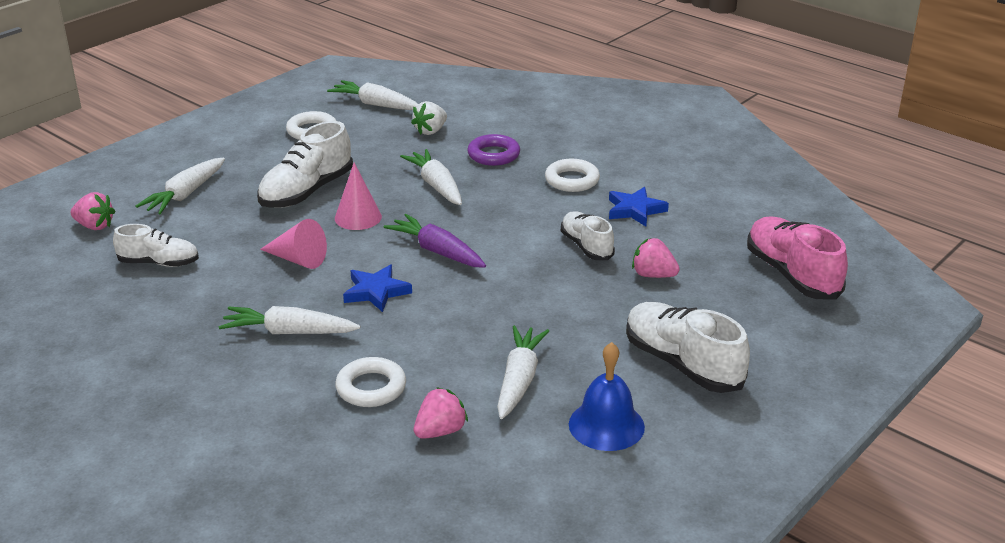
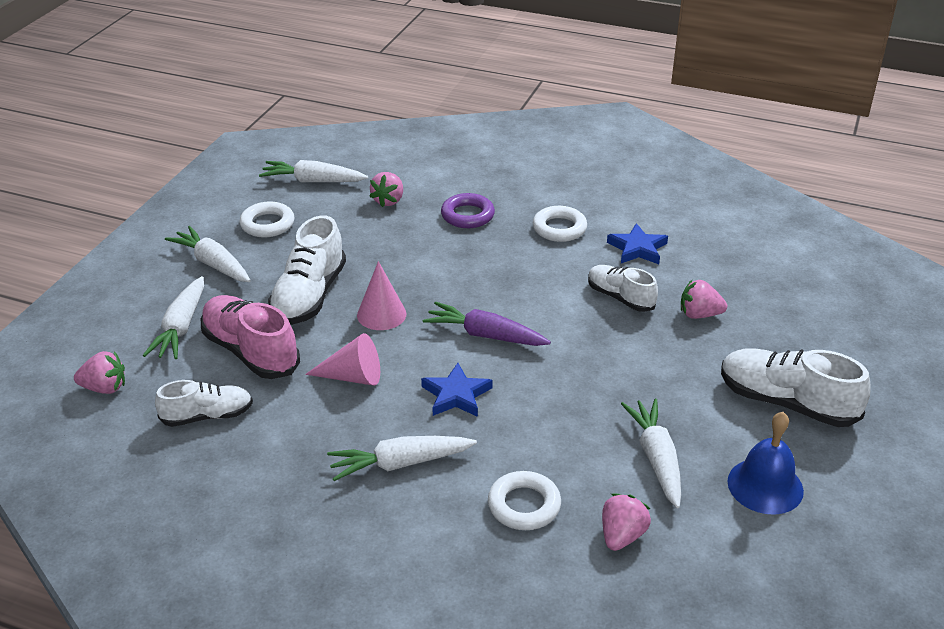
camera: 20 degrees left, 5 degrees up
white carrot [400,149,462,205] -> white carrot moved to [165,226,251,282]
white strawberry [411,101,447,135] -> pink strawberry [369,172,403,207]
pink shoe [747,217,848,300] -> pink shoe moved to [201,295,300,379]

